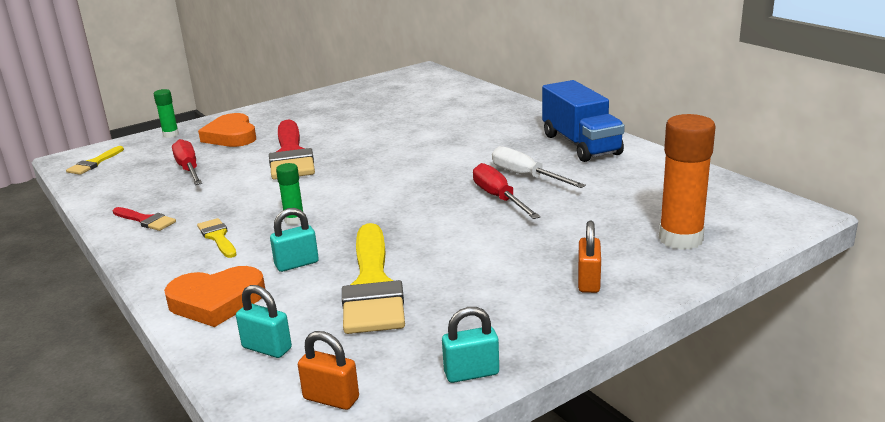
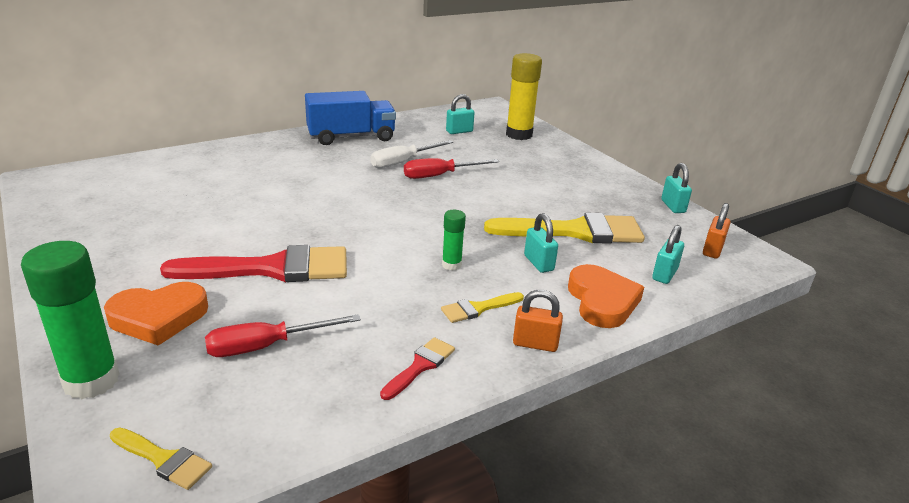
camera: 90 degrees left, 5 degrees up
green glue stick [154,89,179,138] -> green glue stick [21,241,120,399], size x1.95
orange padlock [578,221,601,293] -> orange padlock moved to [513,290,563,352]
orange glue stick [659,114,716,250] -> yellow glue stick [506,53,542,140]
none -> turquoise padlock [446,94,475,134]

